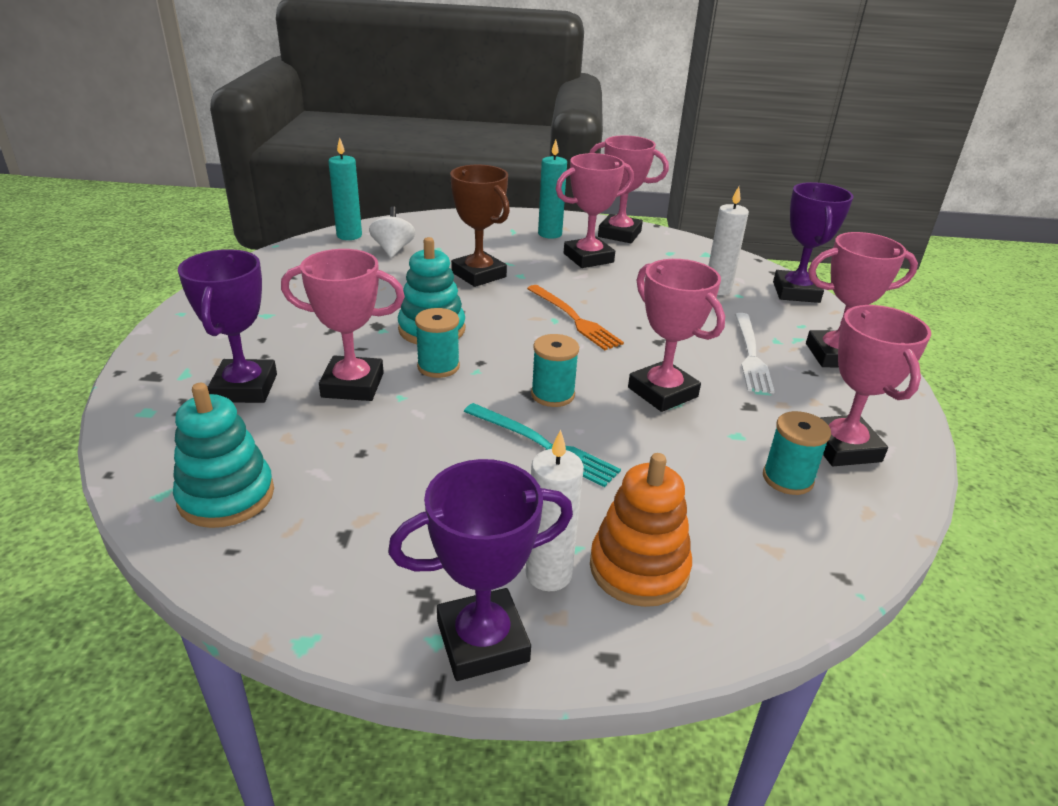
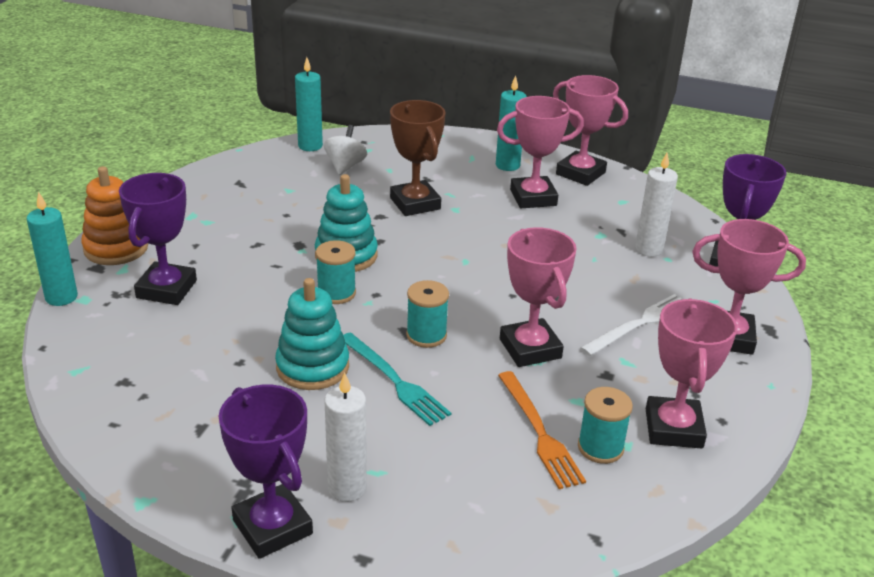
camera: 15 degrees right, 0 degrees up
turquoise stacking toy [173,383,274,528] -> turquoise stacking toy moved to [275,278,349,390]
pink trophy [281,249,405,401] -> none
purple trophy [388,459,573,681] -> purple trophy turned 60 degrees clockwise [219,385,313,559]
orange fork [527,285,624,350] -> orange fork moved to [498,371,586,489]
orange stacking toy [590,453,692,607] -> orange stacking toy moved to [81,166,148,265]
white fork [735,313,775,393] -> white fork turned 150 degrees counterclockwise [580,294,682,356]
none -> turquoise candle [27,191,78,306]

